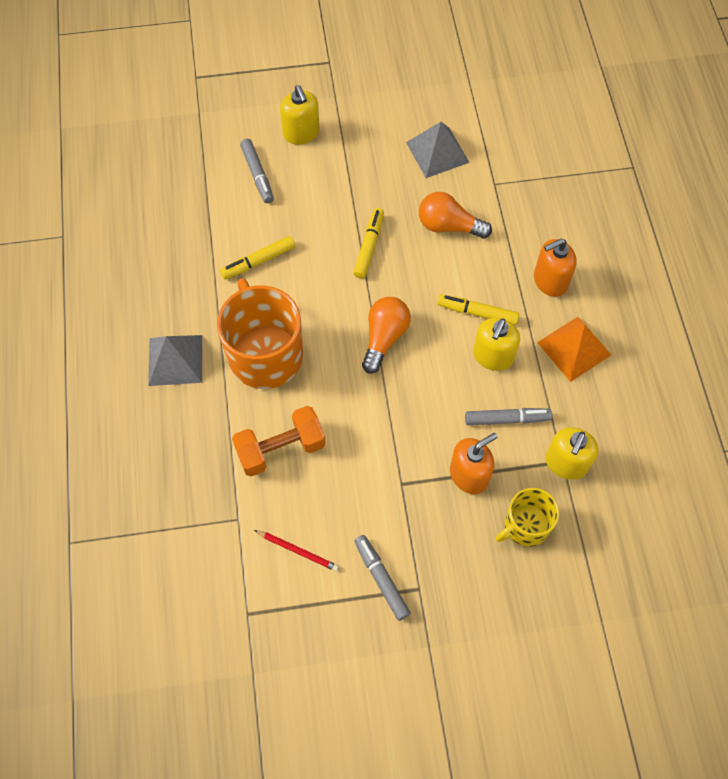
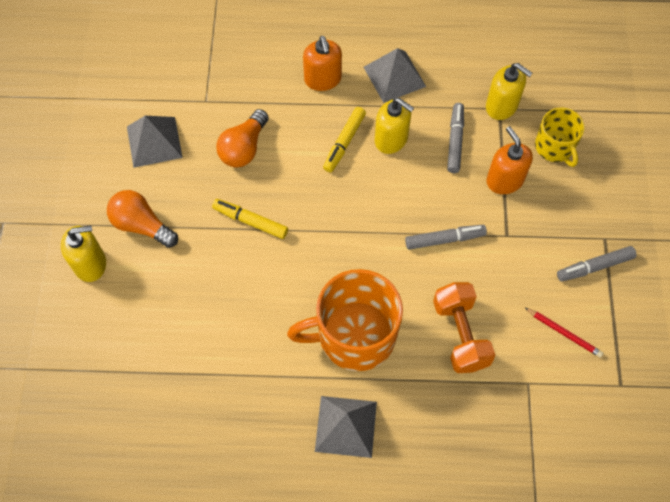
camera: 80 degrees left, 0 degrees up
yellow marker [220,236,295,279] -> none
grey marker [240,139,274,203] -> grey marker moved to [405,225,487,250]
red pencil [254,530,339,571] -> red pencil turned 90 degrees clockwise [525,308,603,358]
orange light bulb [362,297,411,374] -> orange light bulb moved to [107,190,178,248]
orange pyramid [537,317,611,382] -> grey pyramid [364,48,426,103]

